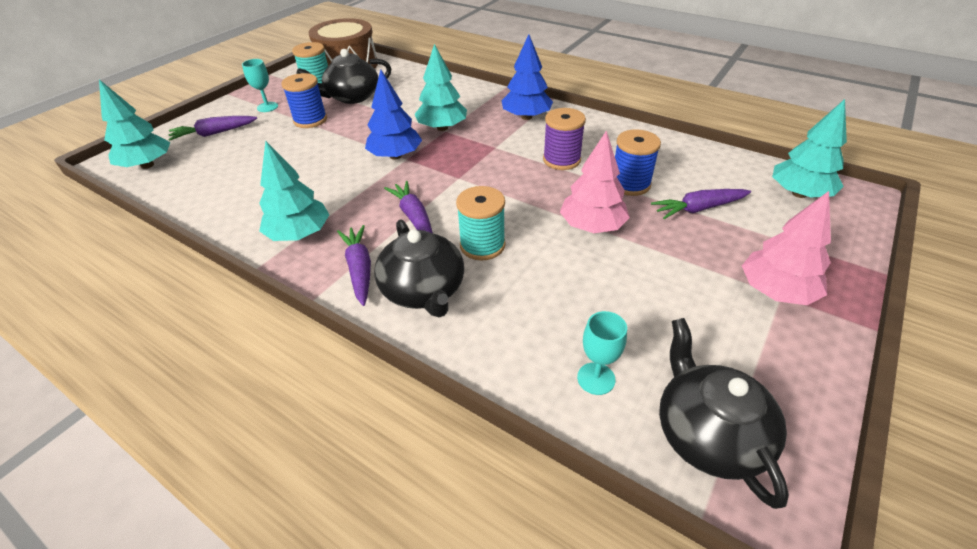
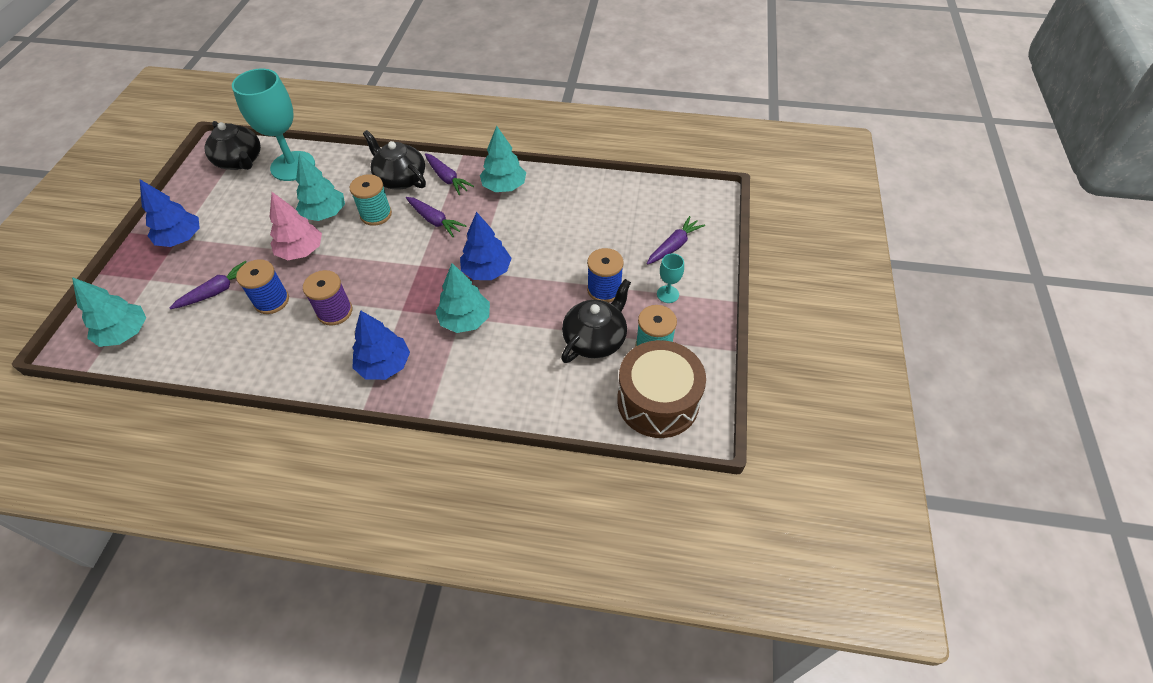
camera: 155 degrees right, 10 degrees up
turquoise tree [99,79,171,169] -> turquoise tree moved to [296,154,345,221]
turquoise goblet [577,311,627,395] -> turquoise goblet [232,69,315,181], size x2.29
pink tree [742,191,831,305] -> blue tree [140,180,200,247]

